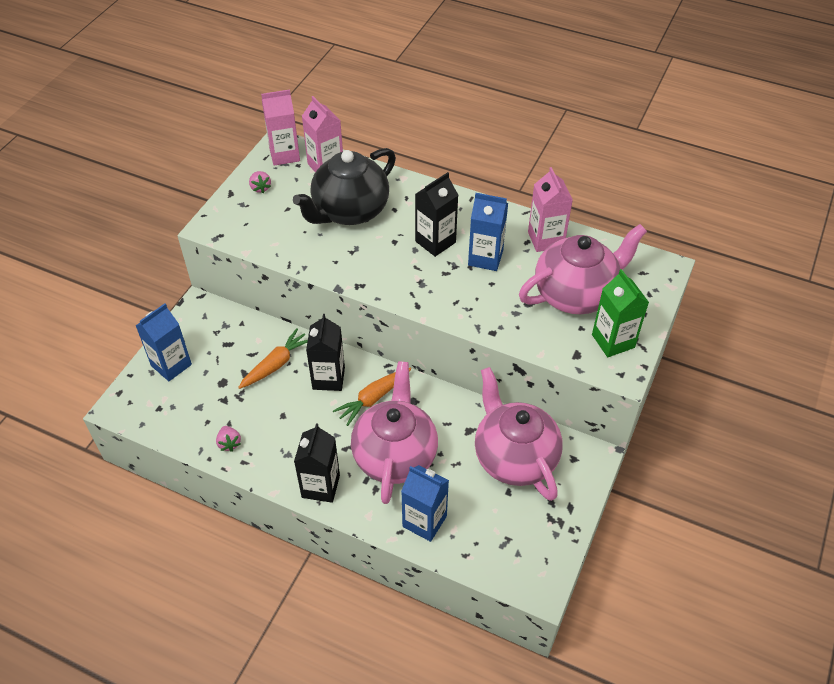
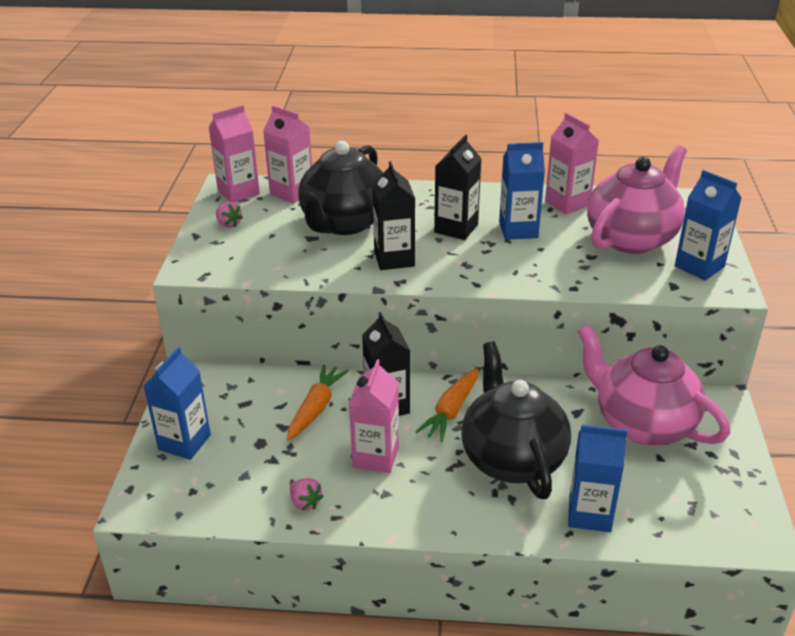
camera: 20 degrees left, 15 degrees down
black carton [294,423,340,503] -> black carton moved to [372,161,415,270]
pink teapot [351,361,438,504] -> black teapot [461,342,571,499]
green carton [592,269,649,357] -> blue carton [675,170,741,281]
none -> pink carton [349,359,399,473]

